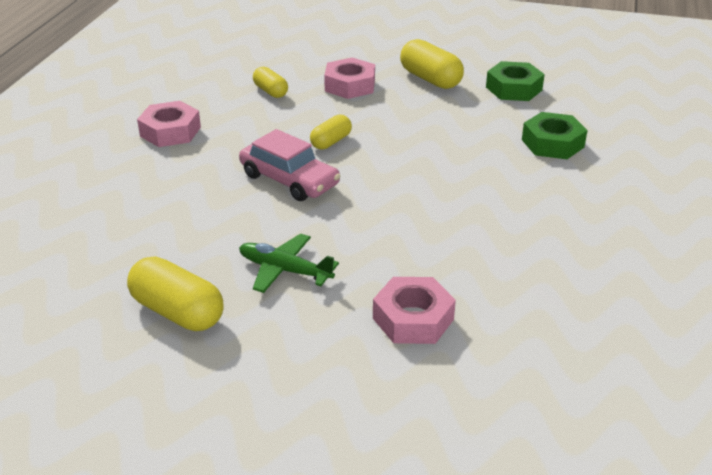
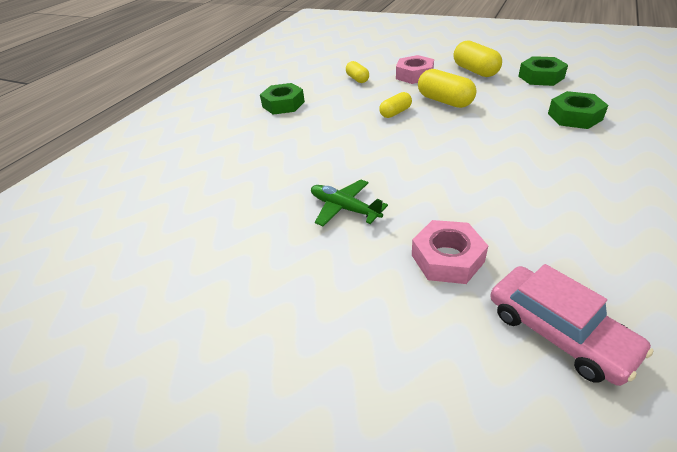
camera: 15 degrees right, 5 degrees up
yellow capsule [127,257,223,331] -> yellow capsule moved to [418,69,476,108]
pink nut [137,101,201,147] -> green nut [260,83,305,115]
pink car [239,129,340,201] -> pink car moved to [490,264,654,386]

